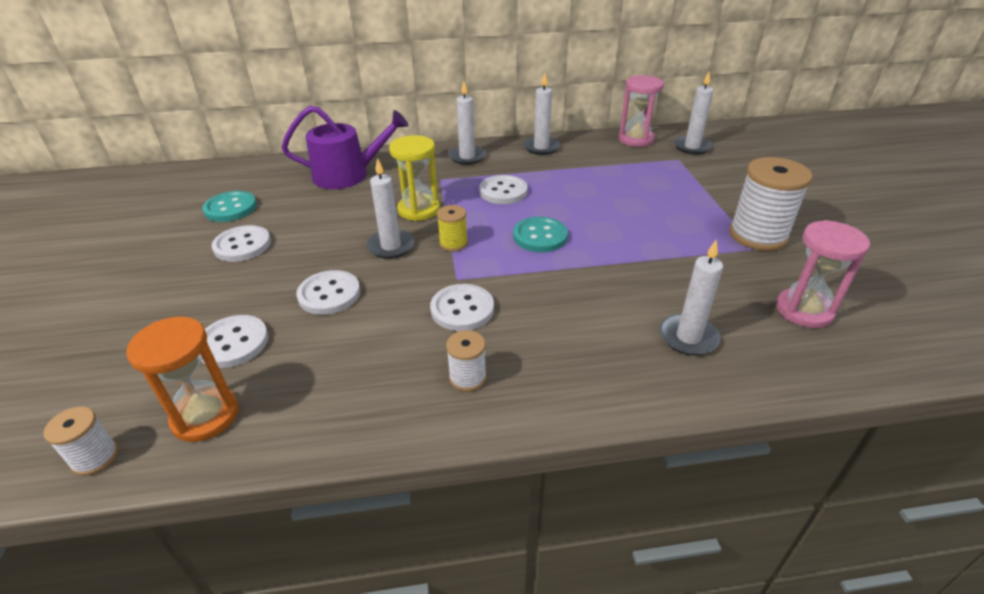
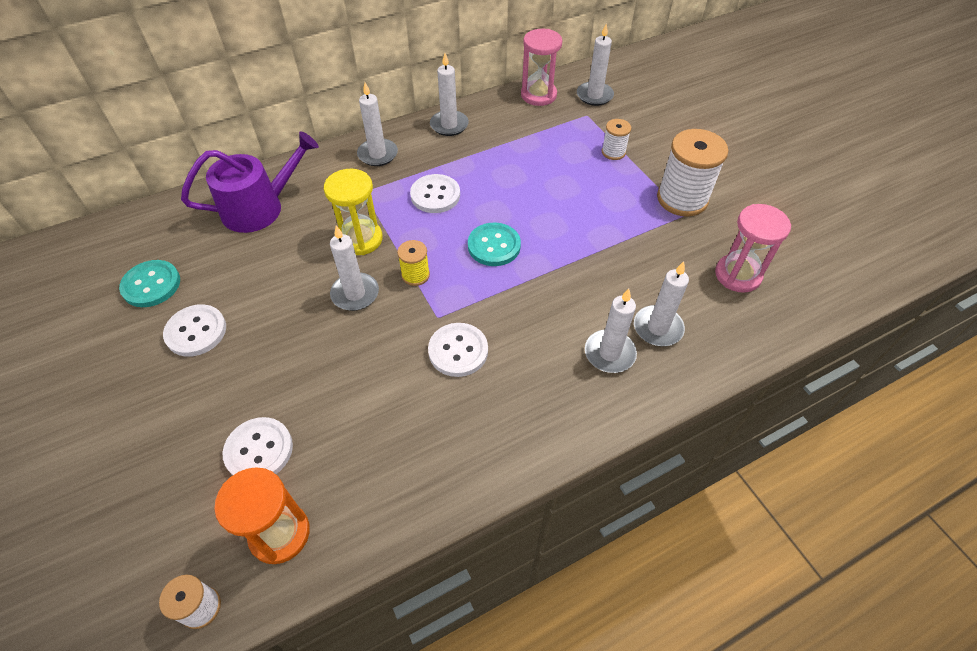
camera: 20 degrees left, 15 degrees up
white button [296,270,360,315] -> none
white spool [446,330,487,392] -> white spool moved to [602,119,631,160]
none -> white candle [585,289,637,373]

